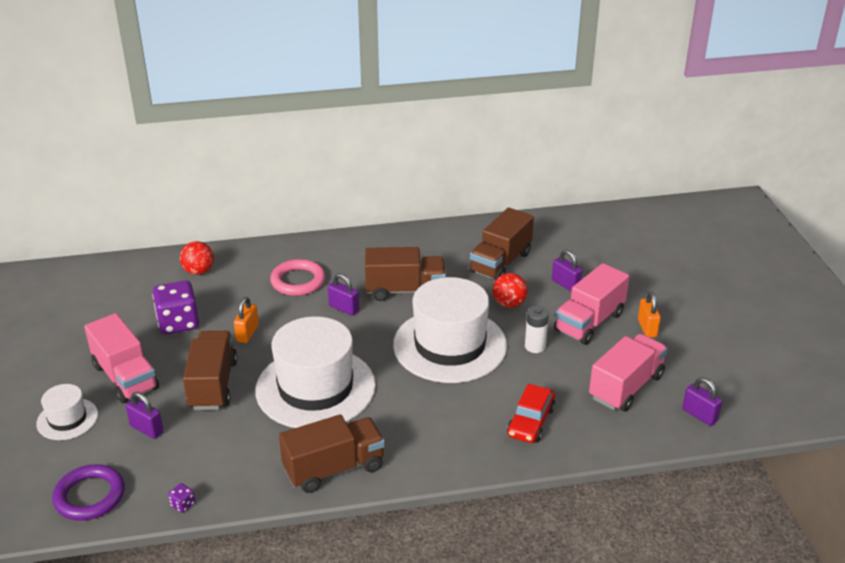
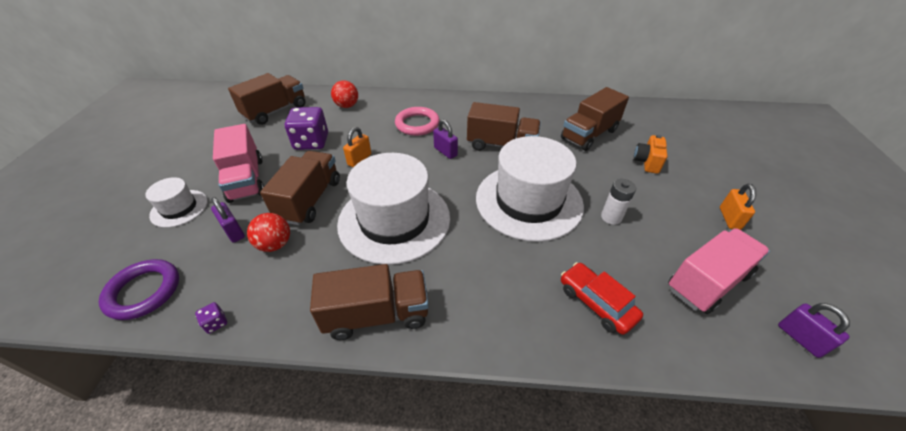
camera: 15 degrees right, 10 degrees up
red ball [493,273,528,308] -> red ball moved to [247,213,290,252]
red car [507,384,555,443] -> red car turned 105 degrees clockwise [561,262,643,335]
purple padlock [552,250,582,291] -> orange camera [634,135,667,174]
pink truck [554,263,629,345] -> none
none -> brown truck [228,73,305,125]

